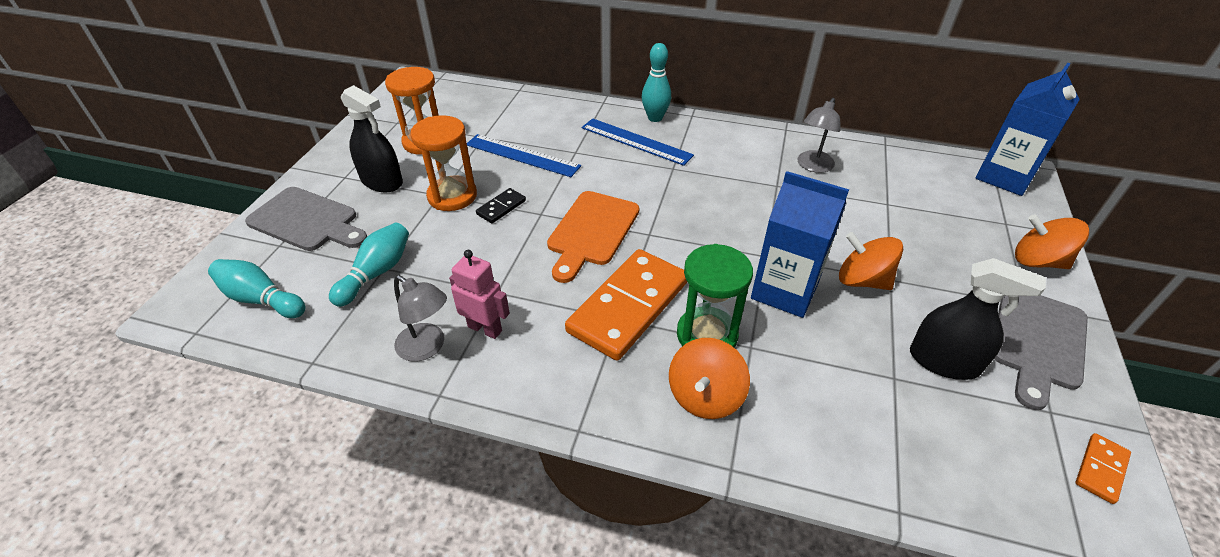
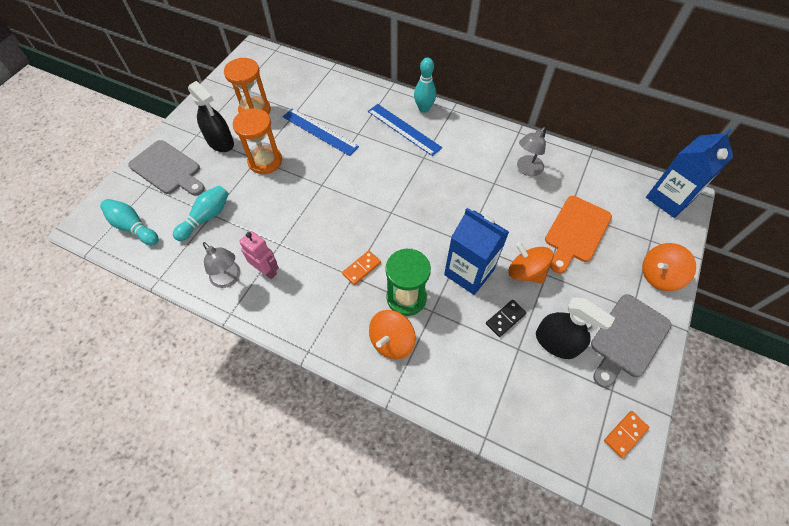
camera: 10 degrees right, 15 degrees up
black domino [476,188,526,223] -> black domino moved to [486,300,526,337]
orange cutting board [547,191,639,283] -> orange cutting board moved to [545,196,612,273]
orange domino [565,249,687,361] -> orange domino [342,250,381,285], size x0.43
orange spinning top [1015,214,1089,269] -> orange spinning top turned 60 degrees counterclockwise [642,243,696,291]

